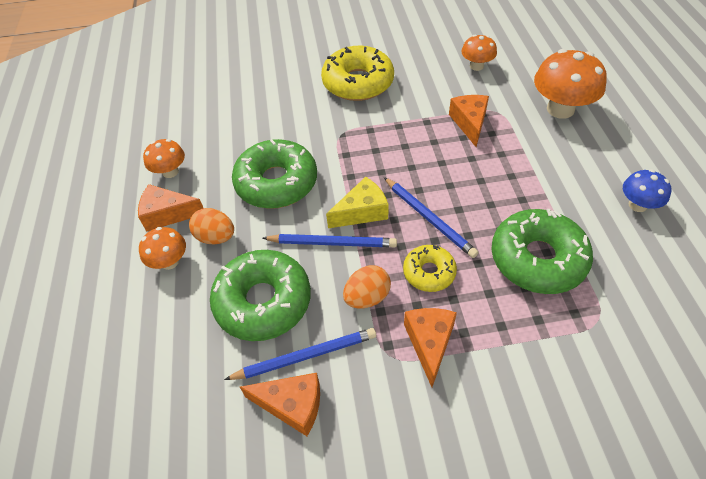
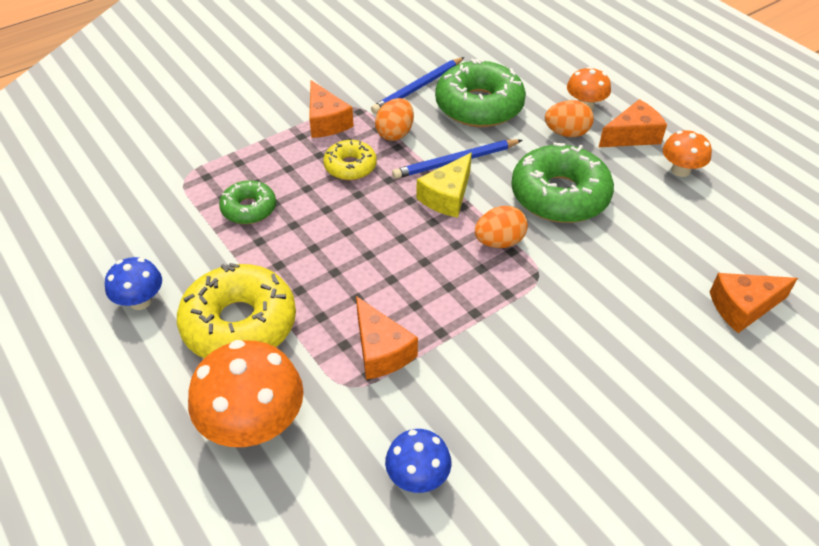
camera: 150 degrees right, 5 degrees down
orange cheese [240,373,320,436] -> orange cheese moved to [710,273,798,333]
yellow donut [321,46,394,101] -> yellow donut moved to [177,263,296,358]
blue pencil [384,177,479,258] -> none
orange mushroom [461,35,497,71] -> blue mushroom [385,429,451,493]
green donut [491,209,593,294] -> green donut [219,180,276,224], size x0.55
none -> orange egg [475,206,528,248]

